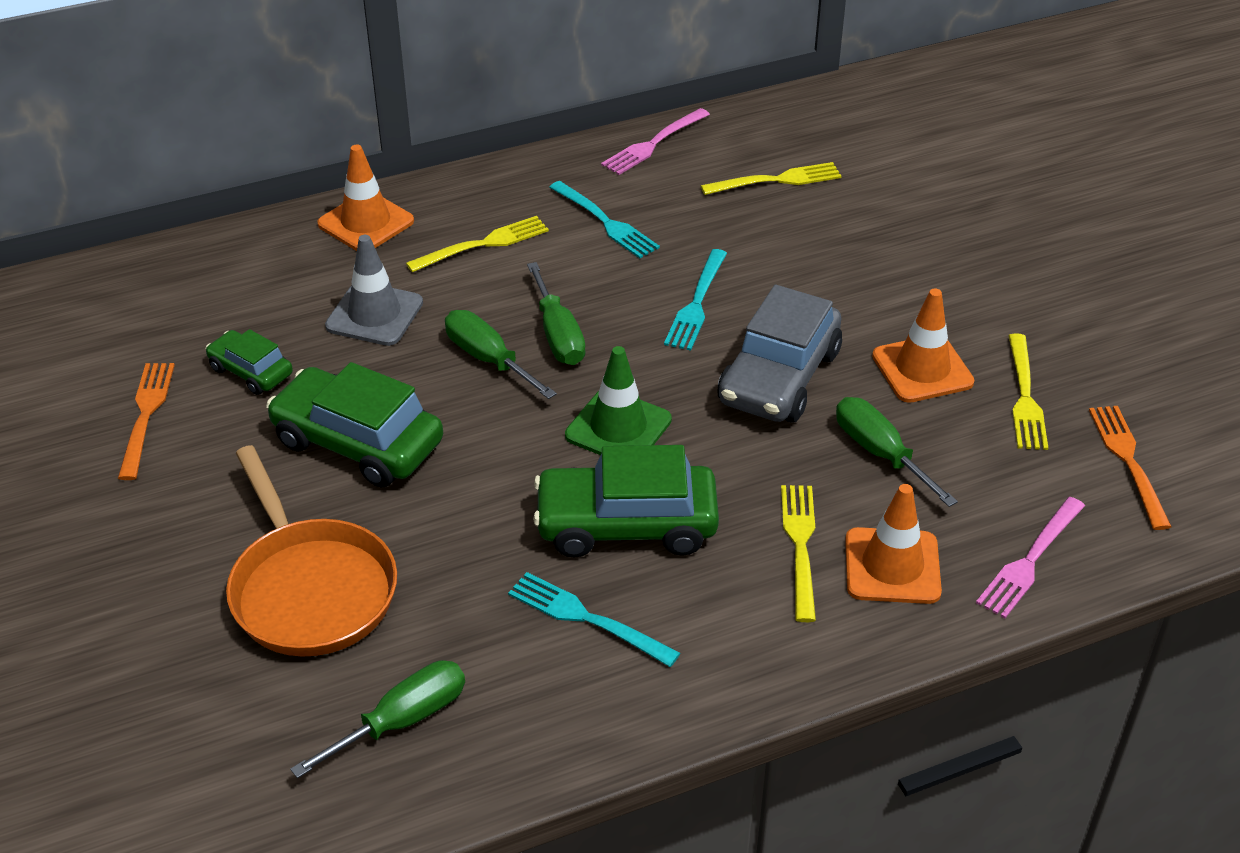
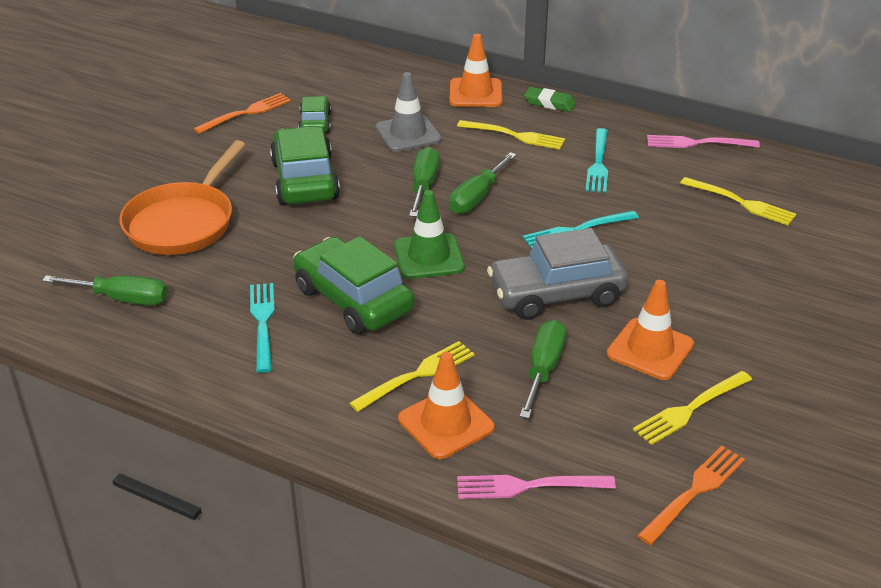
camera: 50 degrees right, 5 degrees down
none -> green eraser [524,87,576,112]

